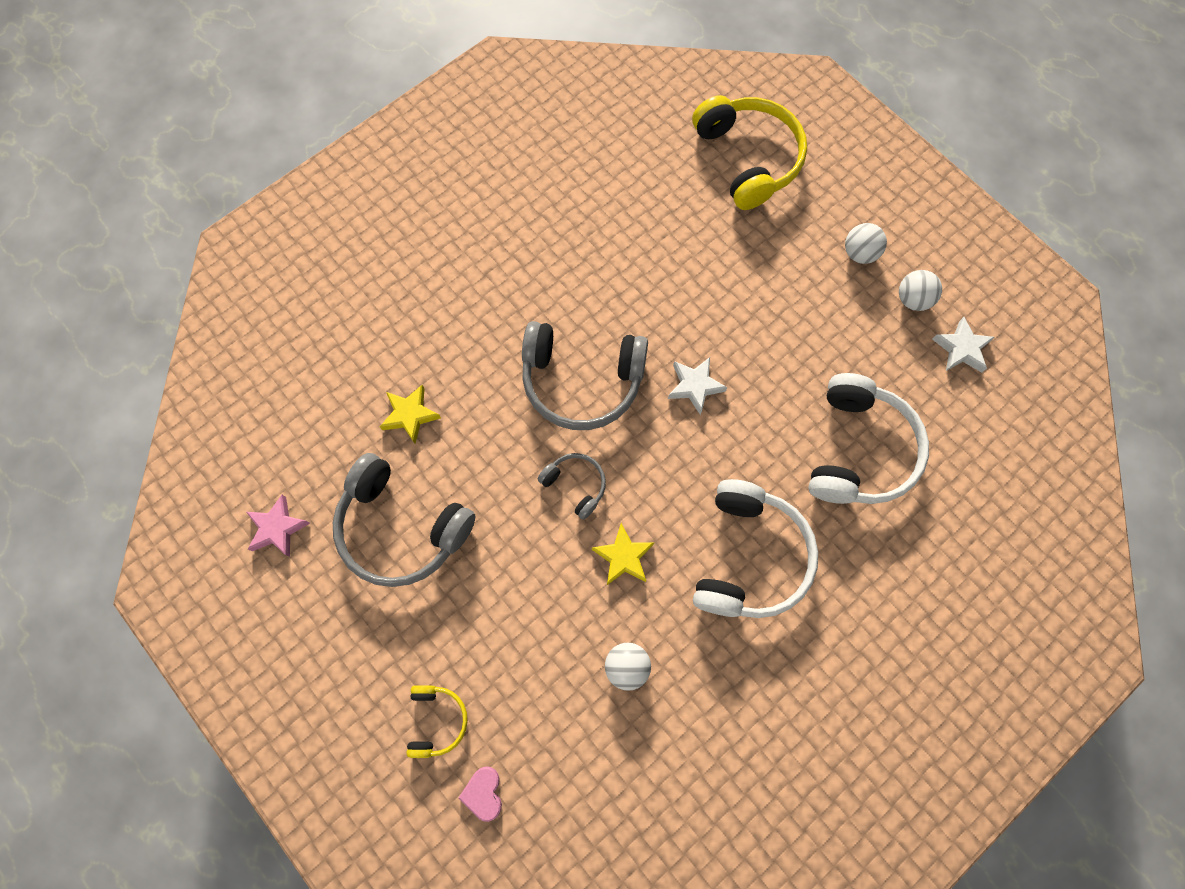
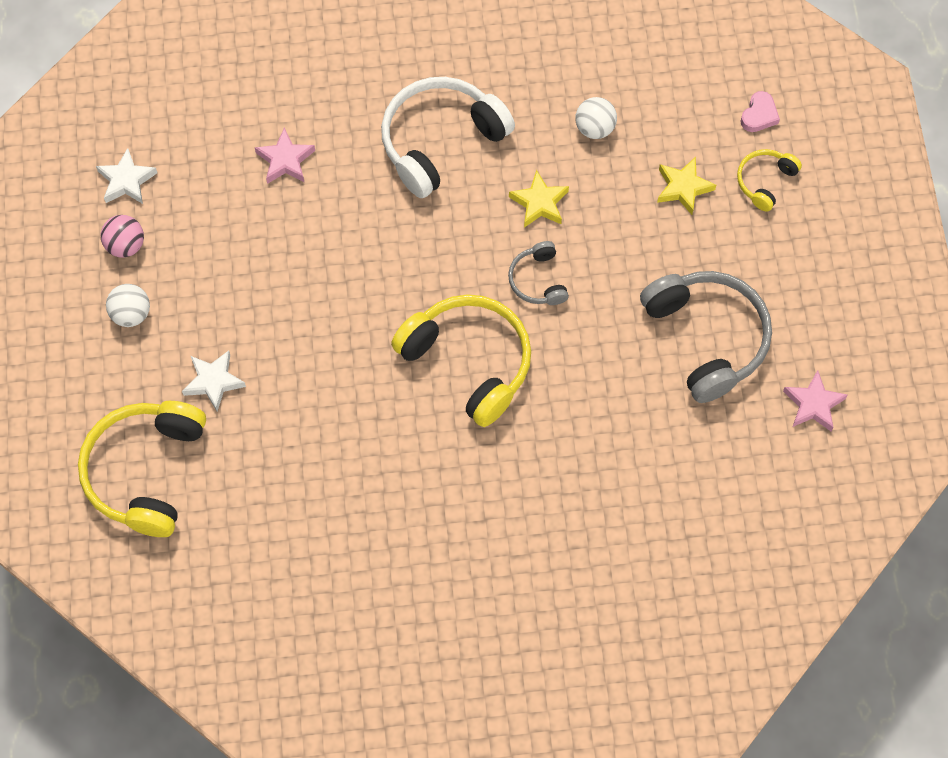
camera: 145 degrees left, 5 degrees down
yellow star [380,385,441,444] -> yellow star moved to [657,157,716,215]
grey headphones [522,321,648,430] -> yellow headphones [391,294,531,427]
white star [668,357,728,415] -> white star moved to [182,351,246,412]
white headphones [808,373,929,504] -> pink star [255,128,315,184]
white ball [899,270,942,311] -> pink ball [101,215,144,258]

